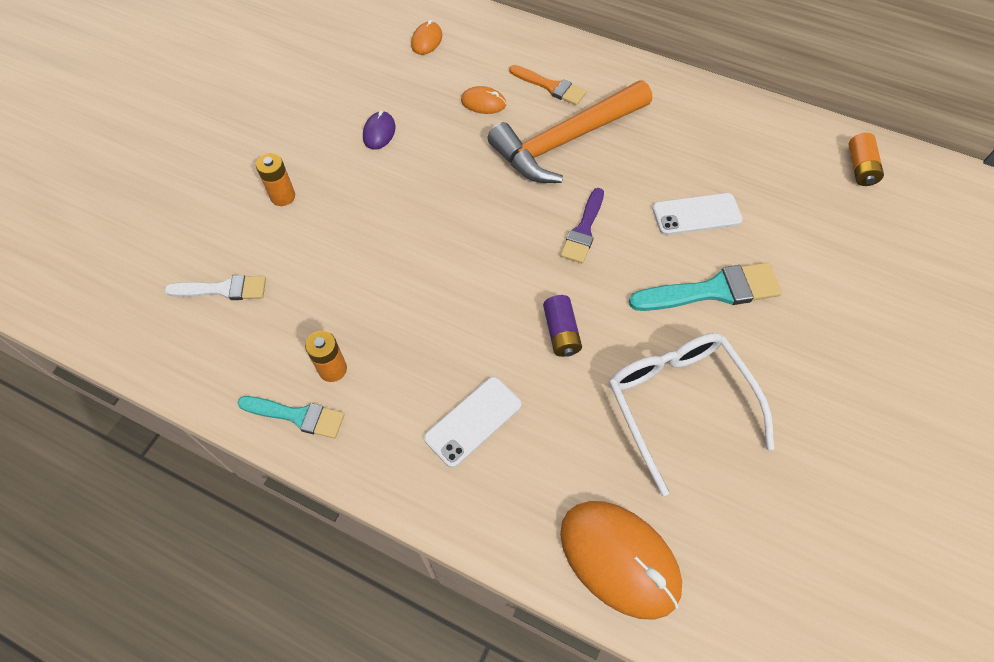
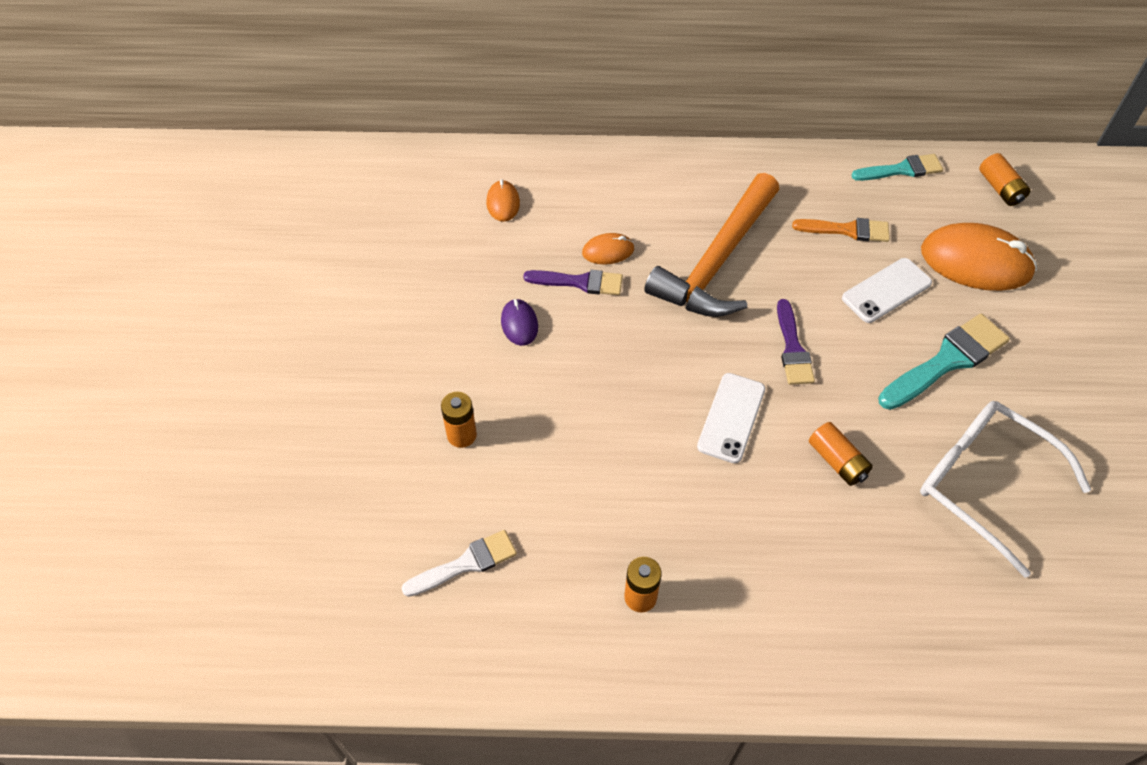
camera: 25 degrees left, 5 degrees down
turquoise brush [237,396,344,438] -> turquoise brush moved to [851,154,943,181]
white phone [424,377,522,468] -> white phone moved to [697,373,765,463]
orange brush [509,65,587,105] -> orange brush moved to [792,218,890,242]
purple battery [543,295,582,357] -> orange battery [809,422,873,486]
orange mouse [560,501,682,620] -> orange mouse moved to [921,223,1037,291]
none -> purple brush [523,270,623,295]

